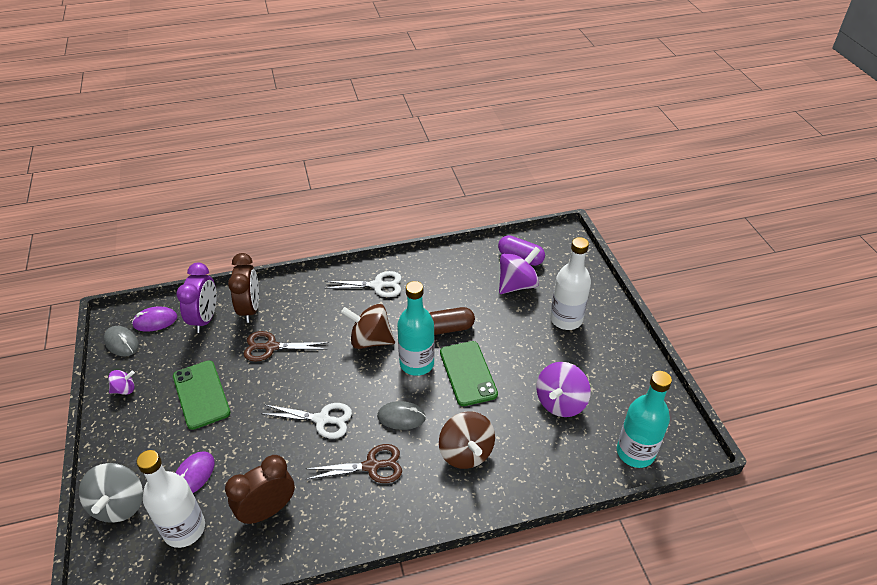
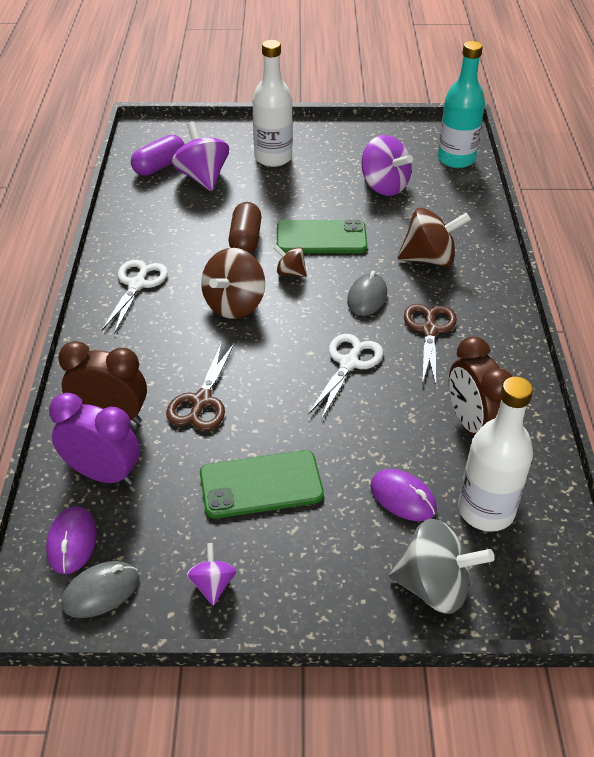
camera: 75 degrees left, 0 degrees up
turquoise bottle [397,281,435,376] -> brown spinning top [274,245,307,277]

